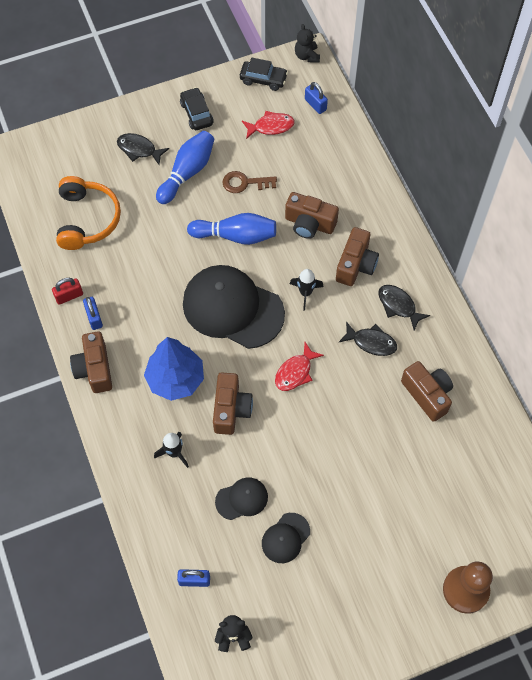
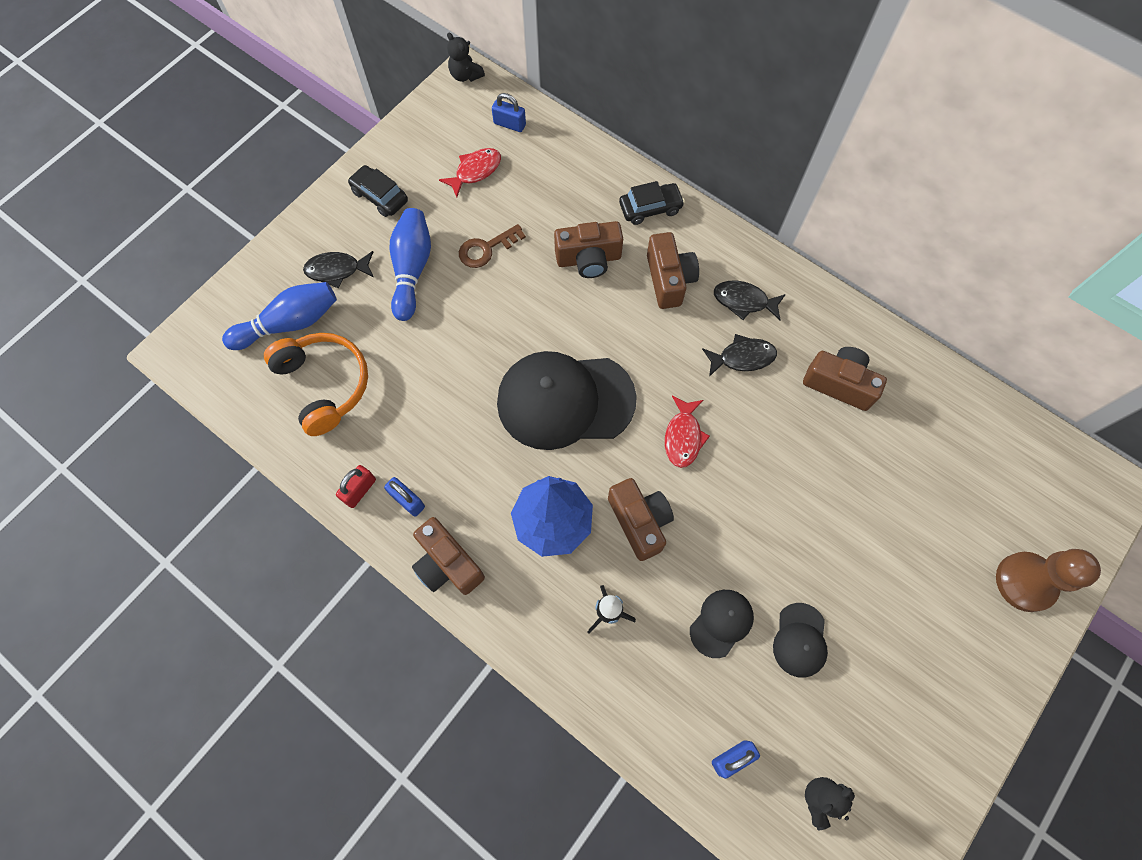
camera: 30 degrees left, 5 degrees up
blue bowling pin [187,213,276,245] -> blue bowling pin moved to [222,282,337,350]
black car [240,58,288,91] -> black car moved to [619,181,685,225]
black rocket [290,269,323,311] -> none

